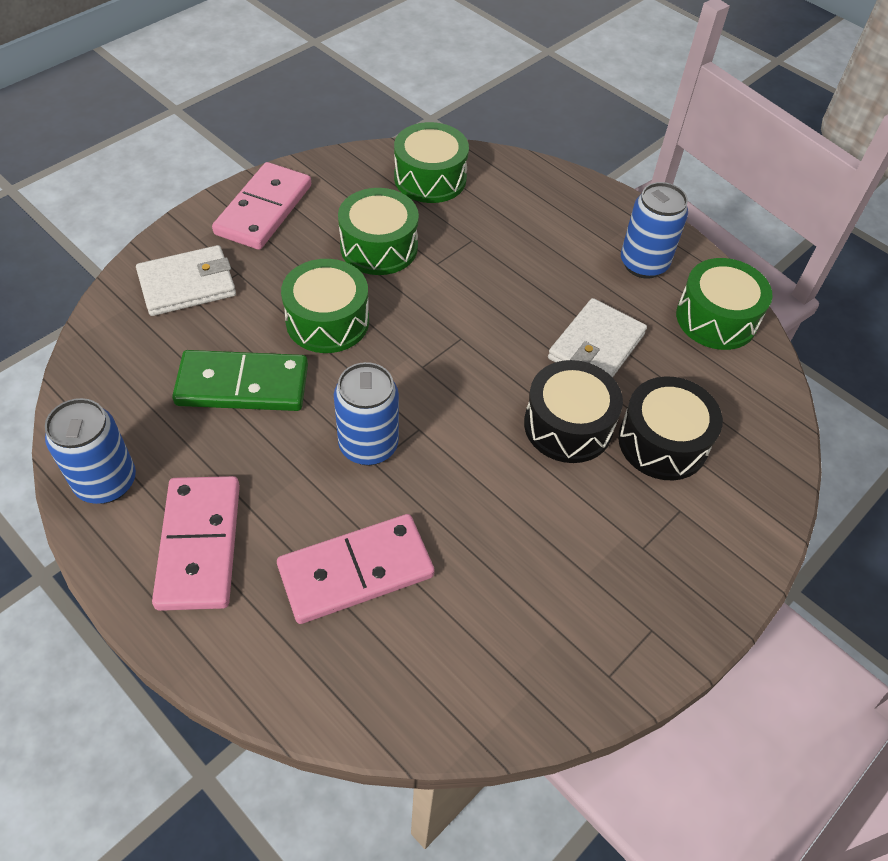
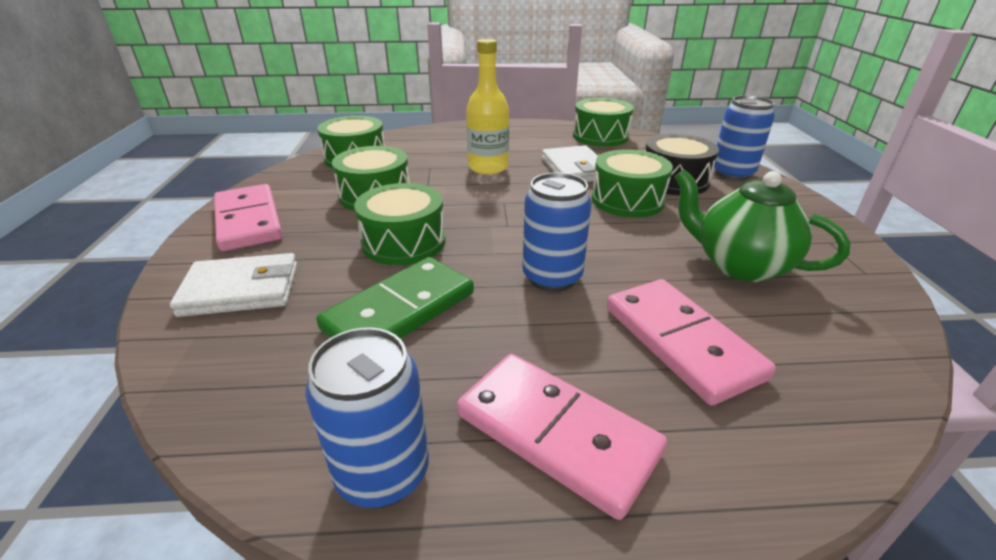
camera: 45 degrees left, 20 degrees down
white wallet [136,245,236,316] -> white wallet turned 60 degrees clockwise [170,253,297,317]
pink domino [277,514,435,624] -> pink domino turned 45 degrees counterclockwise [607,279,776,406]
black drum [524,360,623,463] -> green drum [592,149,673,217]
blue can [621,182,688,279] -> blue can moved to [714,95,775,181]
none -> yellow bottle [466,39,509,175]
none -> green teapot [675,169,851,282]

